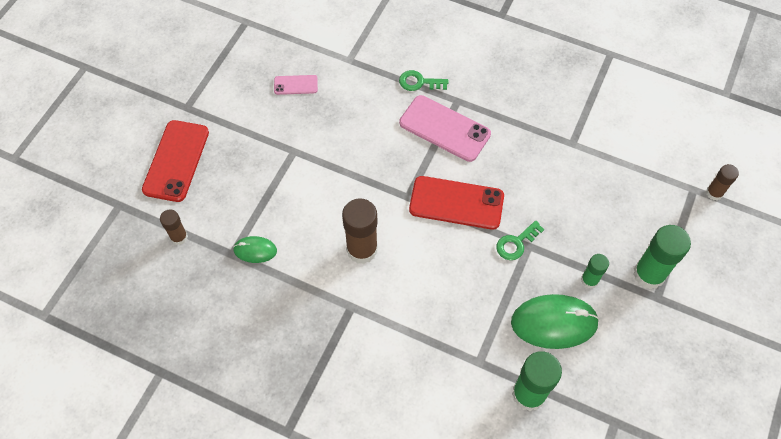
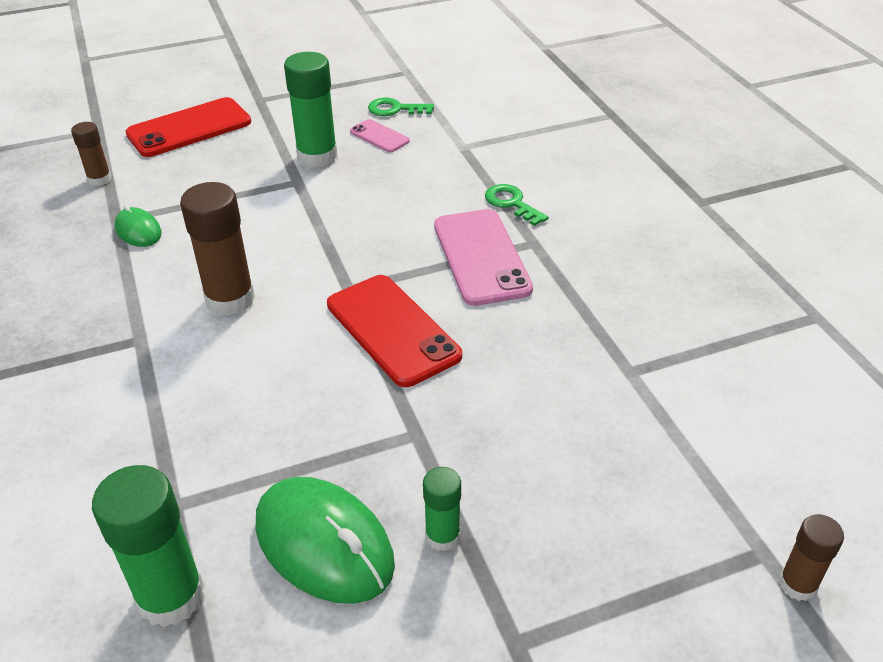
camera: 45 degrees right, 20 degrees down
green key [496,220,544,260] -> green key moved to [368,98,434,116]
green glue stick [633,225,691,290] -> green glue stick moved to [284,52,337,168]

